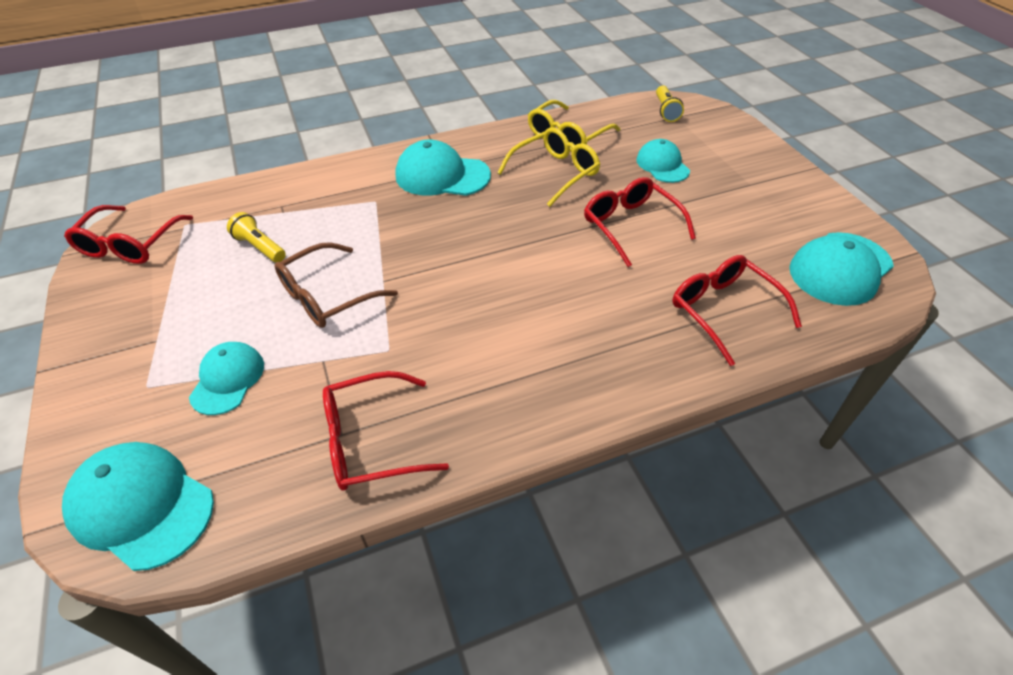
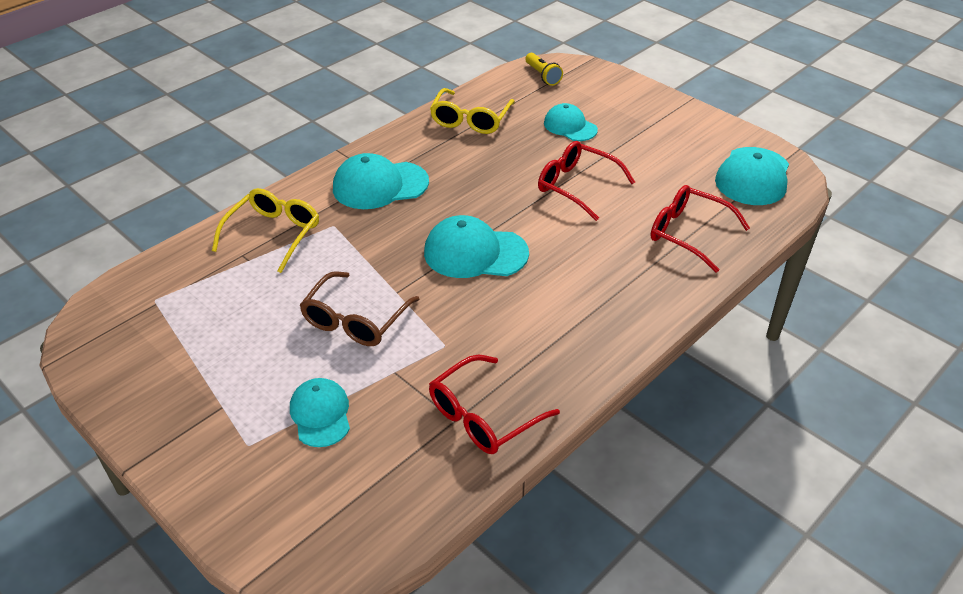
camera: 25 degrees left, 5 degrees down
turquoise cap [62,442,214,571] -> turquoise cap moved to [424,215,529,278]
red glasses [64,205,193,264] -> none
yellow flashlight [227,212,286,262] -> none
yellow glasses [497,127,600,207] -> yellow glasses moved to [212,188,319,273]

